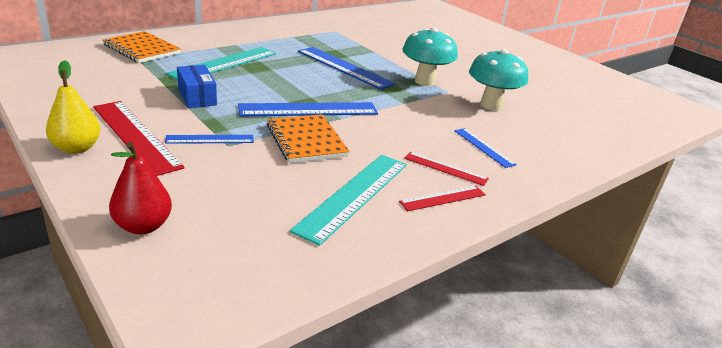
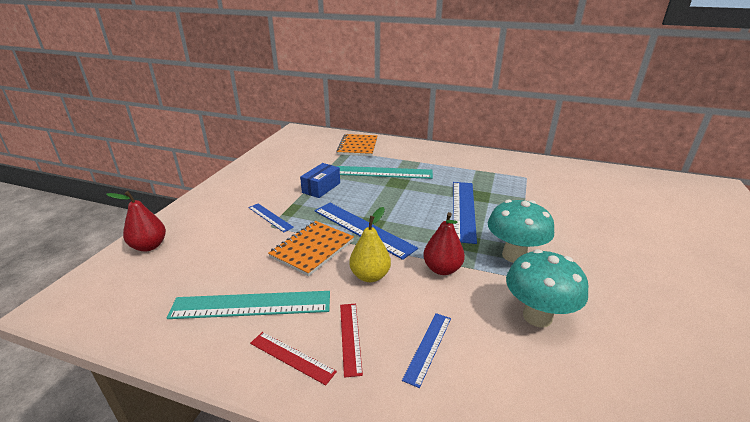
camera: 60 degrees right, 0 degrees up
yellow pear [46,60,100,154] -> yellow pear moved to [349,207,391,282]
red ruler [93,101,185,176] -> none
none -> red pear [423,212,465,275]

